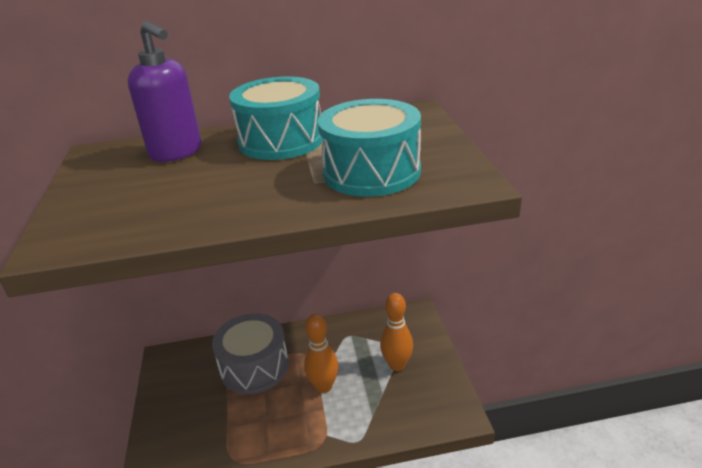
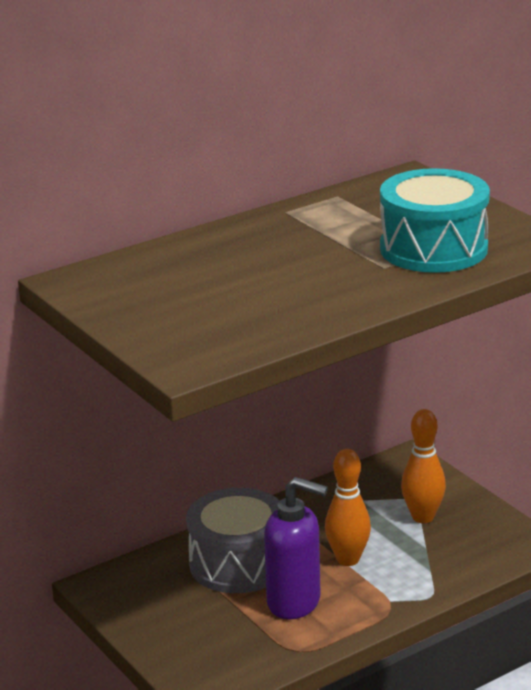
camera: 25 degrees left, 5 degrees down
purple soap dispenser [128,21,201,162] -> purple soap dispenser moved to [264,477,328,619]
turquoise drum [229,76,323,160] -> none

